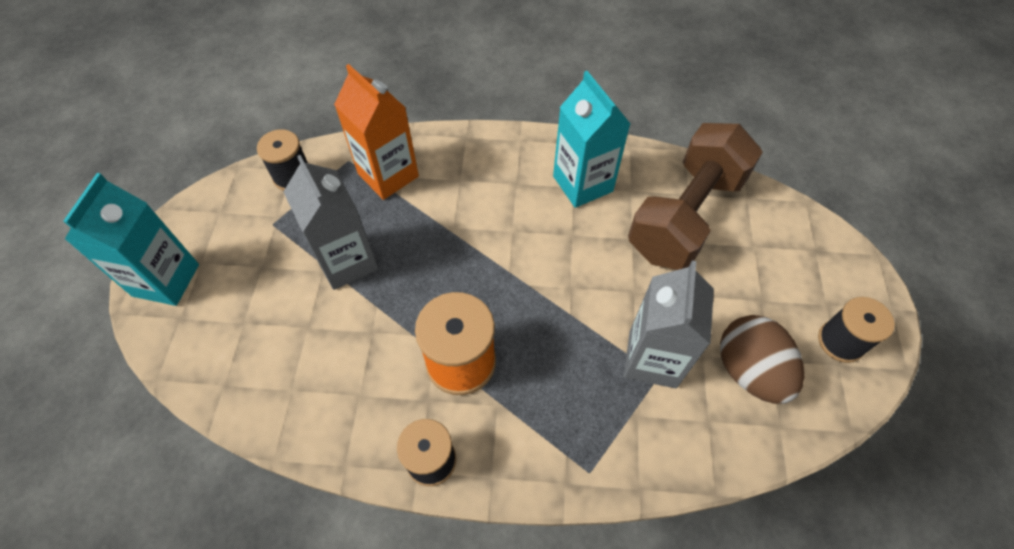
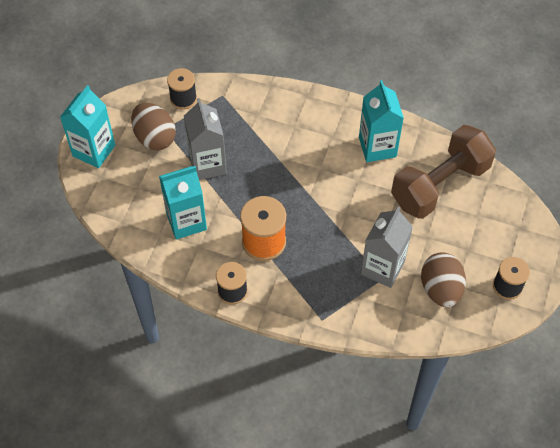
camera: 15 degrees right, 0 degrees up
orange carton [334,64,419,200] -> none
none -> brown egg [131,103,176,150]
none -> turquoise carton [159,166,207,239]

